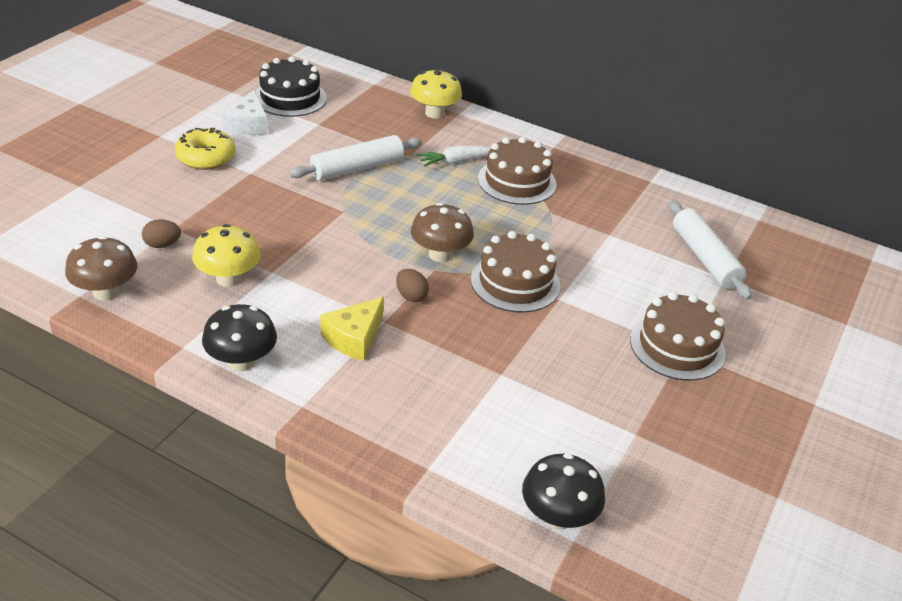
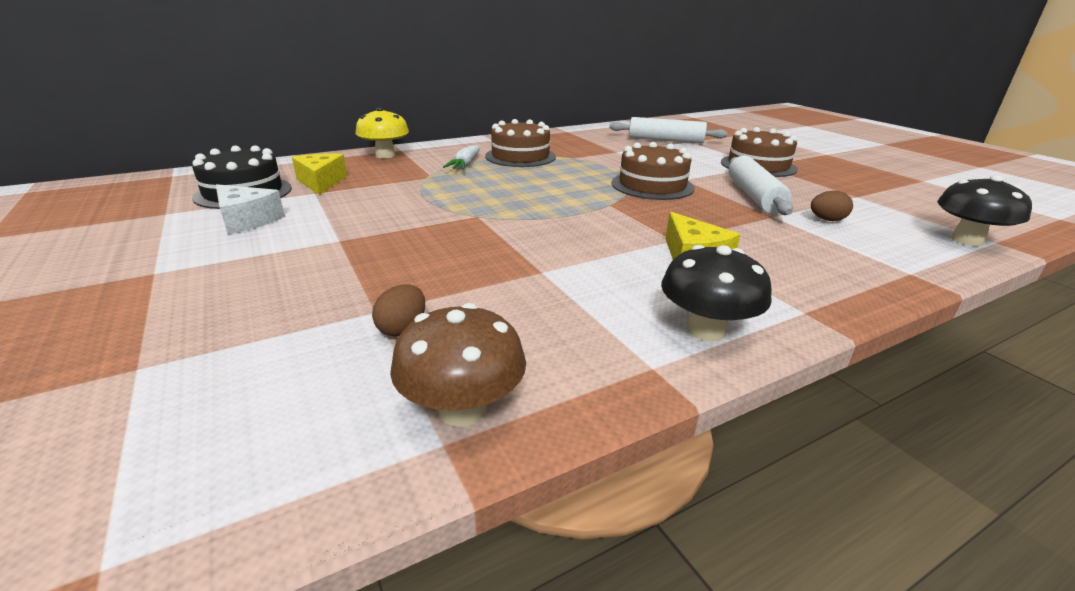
camera: 55 degrees left, 10 degrees down
yellow donut [175,128,235,170] -> none
yellow mushroom [192,224,261,287] -> none
white rolling pin [289,135,422,181] -> white rolling pin moved to [729,156,793,215]
brown egg [396,269,429,302] -> brown egg moved to [811,190,853,221]
brown mushroom [411,203,474,262] -> none
none -> yellow cheese [292,153,347,195]

